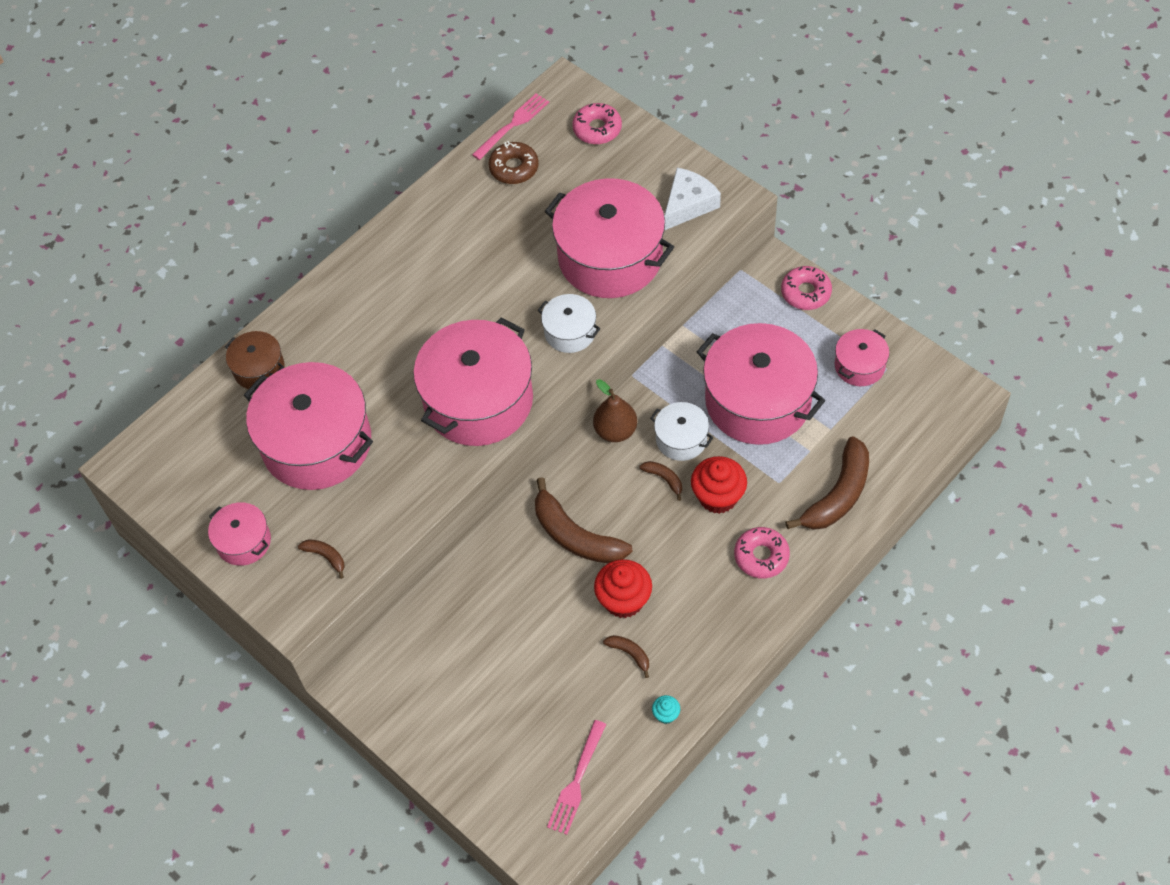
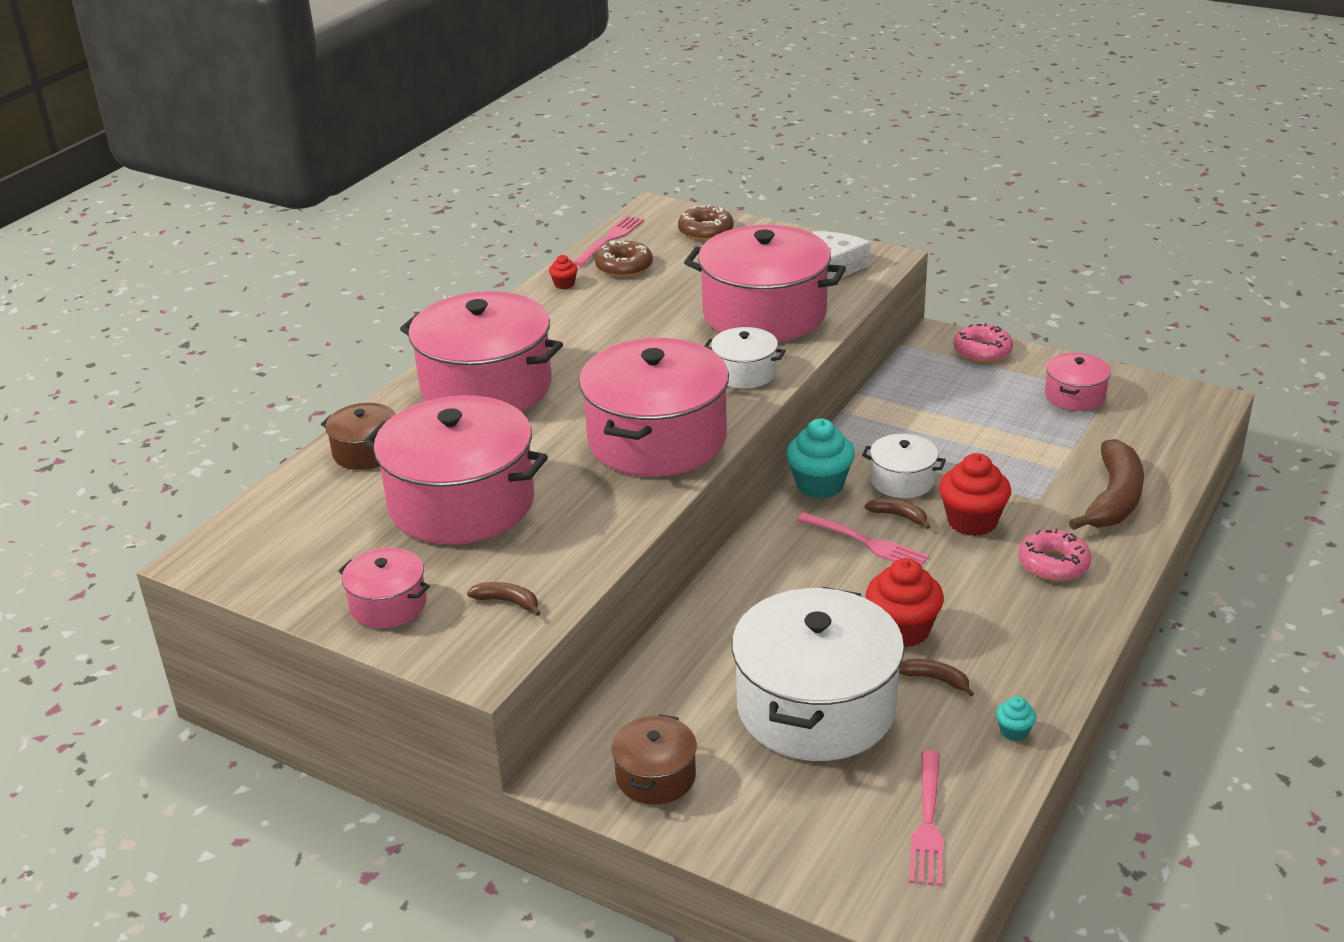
camera: 15 degrees left, 25 degrees down
brown banana [535,477,633,563] -> none
pink donut [572,103,622,144] -> brown donut [678,205,734,241]
brown pear [593,379,637,442] -> turquoise cupcake [786,419,855,499]
pink pot [697,323,825,445] -> pink pot moved to [400,291,563,411]
none -> red cupcake [549,255,578,289]
none -> brown pot [612,714,697,805]
none -> white pot [732,587,904,761]
none -> pink fork [797,512,929,566]

